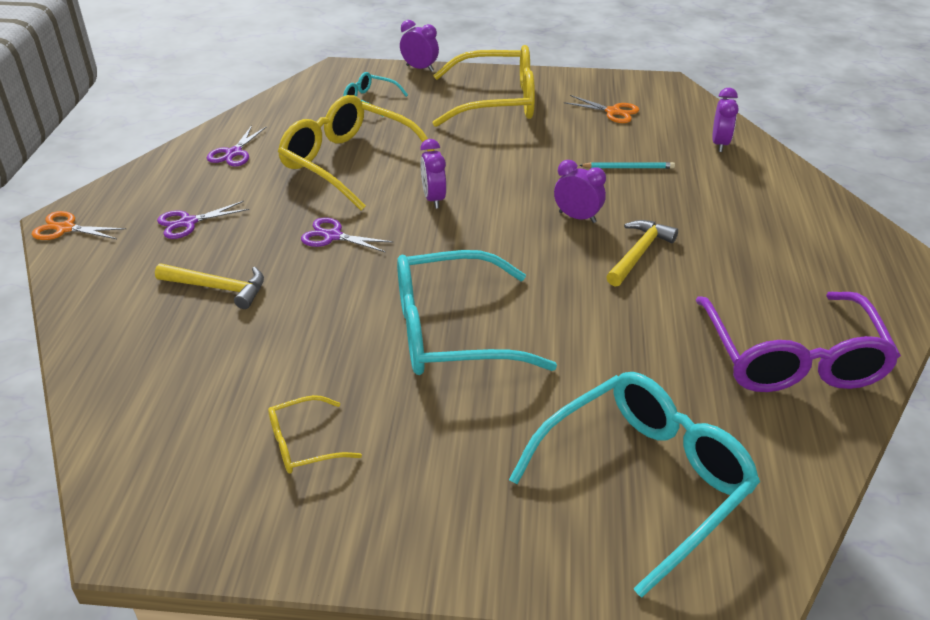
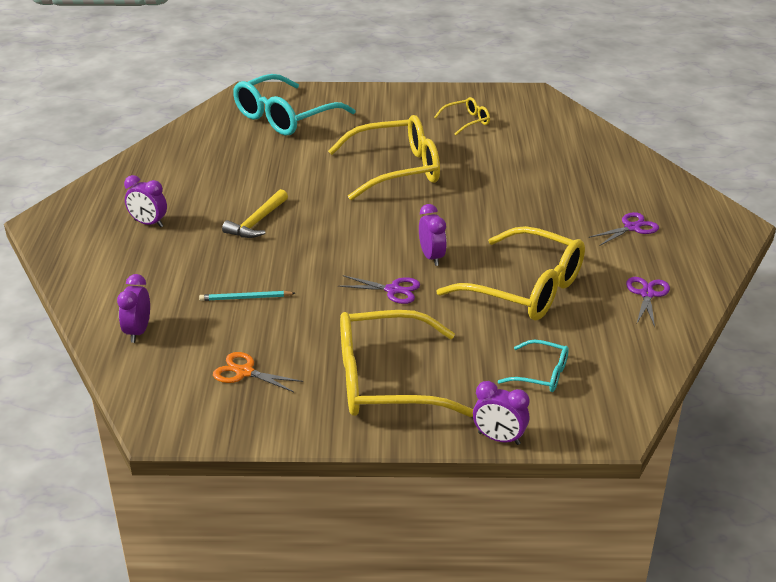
camera: 175 degrees right, 5 degrees down
orange scissors [32,211,126,240] -> none
yellow hammer [155,264,264,309] -> none
purple scissors [301,218,393,253] -> purple scissors moved to [338,275,420,304]
turquoise glasses [397,250,557,375] -> yellow glasses [328,115,440,201]
purple clock [554,160,606,223] -> purple clock moved to [124,175,167,227]
purple glasses [695,292,901,392] -> none

